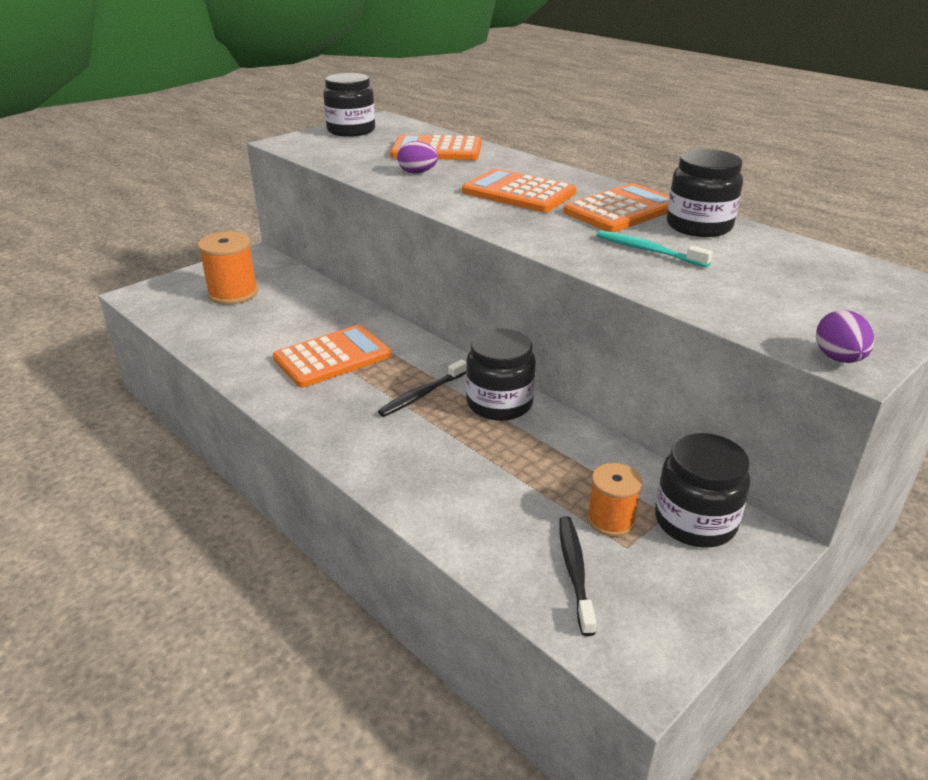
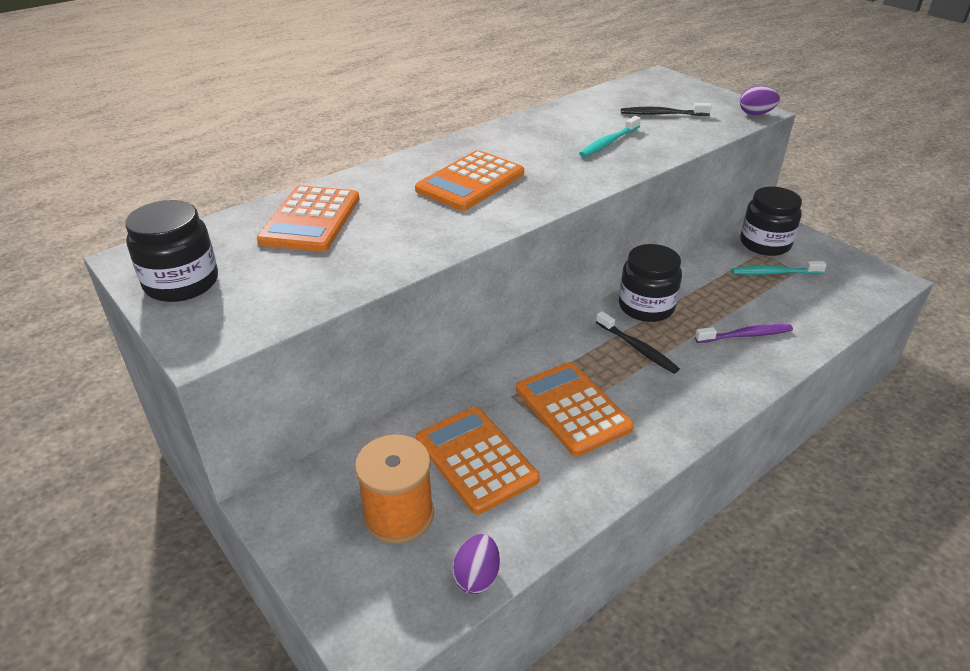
camera: 85 degrees left, 5 degrees up
purple egg [397,141,438,174] -> purple egg moved to [452,534,500,594]
black toothbrush [559,516,596,636] -> black toothbrush moved to [621,103,712,116]
orange calculator [563,183,669,232] -> orange calculator moved to [416,407,540,515]
orange spool [587,463,642,537] -> turquoise toothbrush [732,261,827,275]
black jar [667,149,743,237] -> none
none -> purple toothbrush [695,324,793,343]

